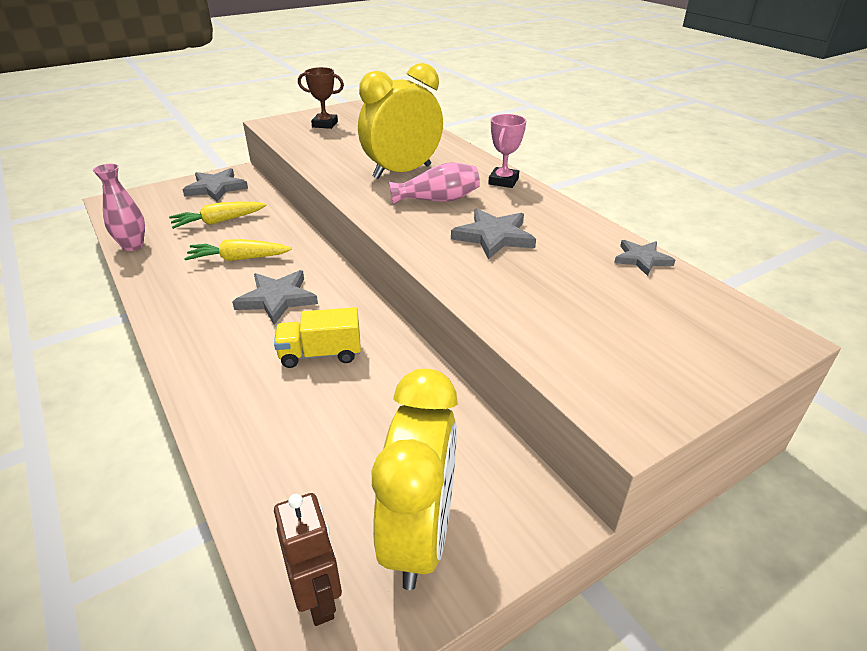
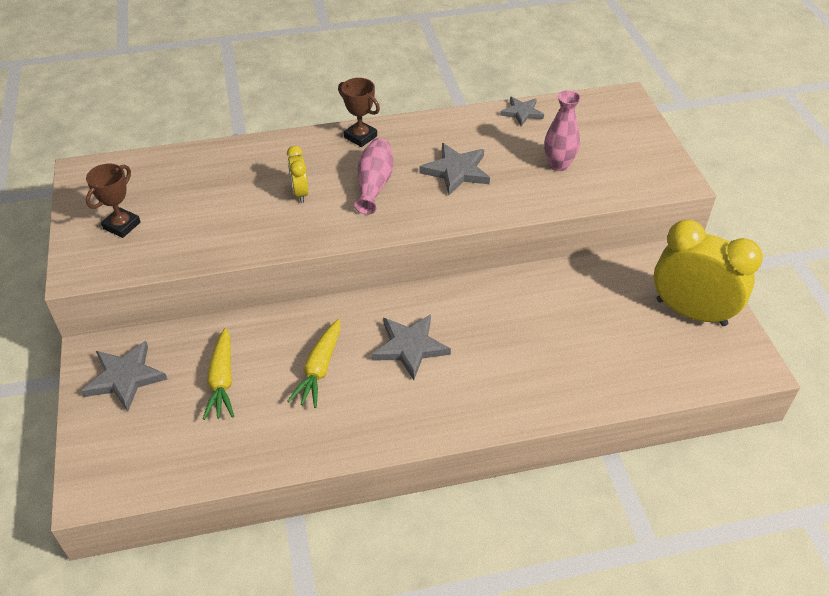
camera: 70 degrees left, 10 degrees up
pink vase [93,164,145,251] -> pink vase moved to [544,90,581,171]
yellow truck [274,307,361,368] -> none
brown robot [274,493,342,626] -> none
yellow clock [358,63,443,179] -> yellow clock [287,146,309,203], size x0.47
pink trophy [488,114,526,188] -> brown trophy [338,78,380,147]

